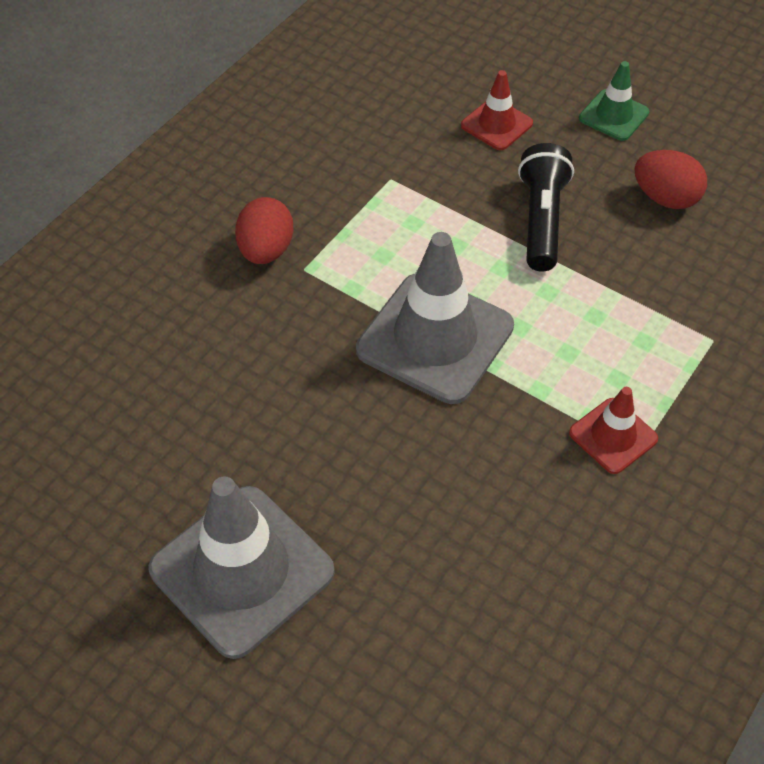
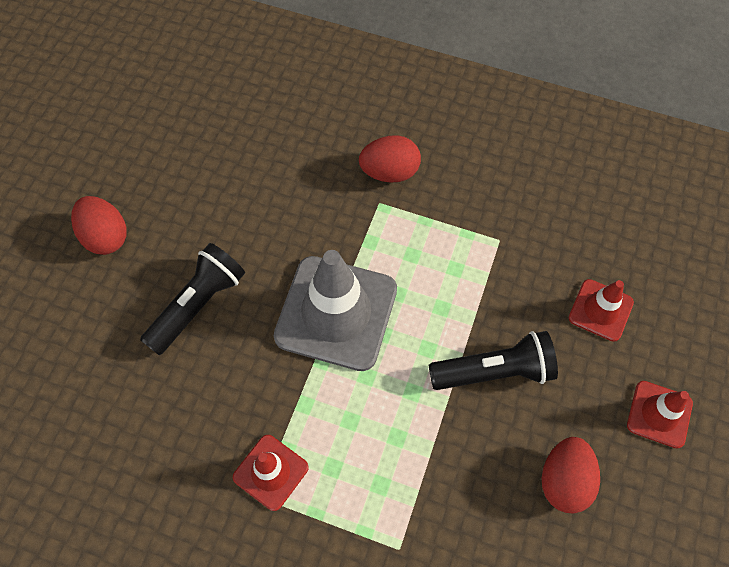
camera: 75 degrees right, 10 degrees up
grey traffic cone [149,476,335,659] -> red egg [71,196,127,255]
green traffic cone [579,61,650,141] -> red traffic cone [627,381,693,449]
none -> black flashlight [140,243,245,355]

